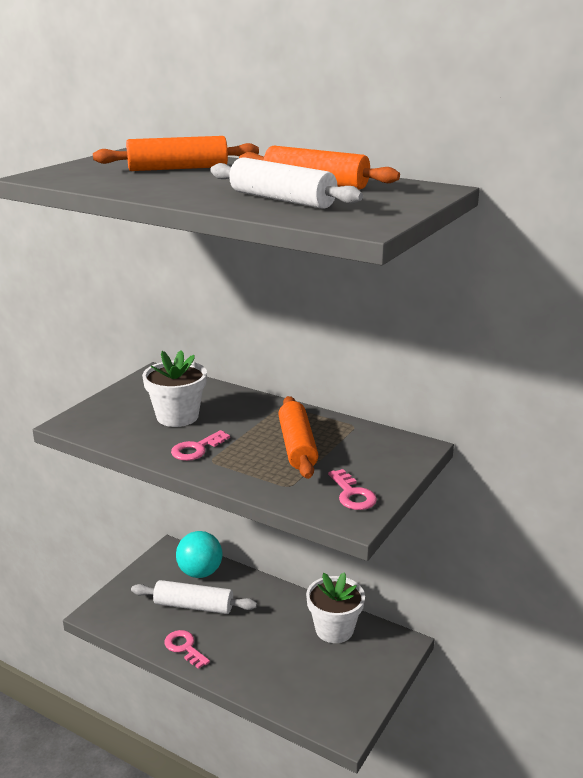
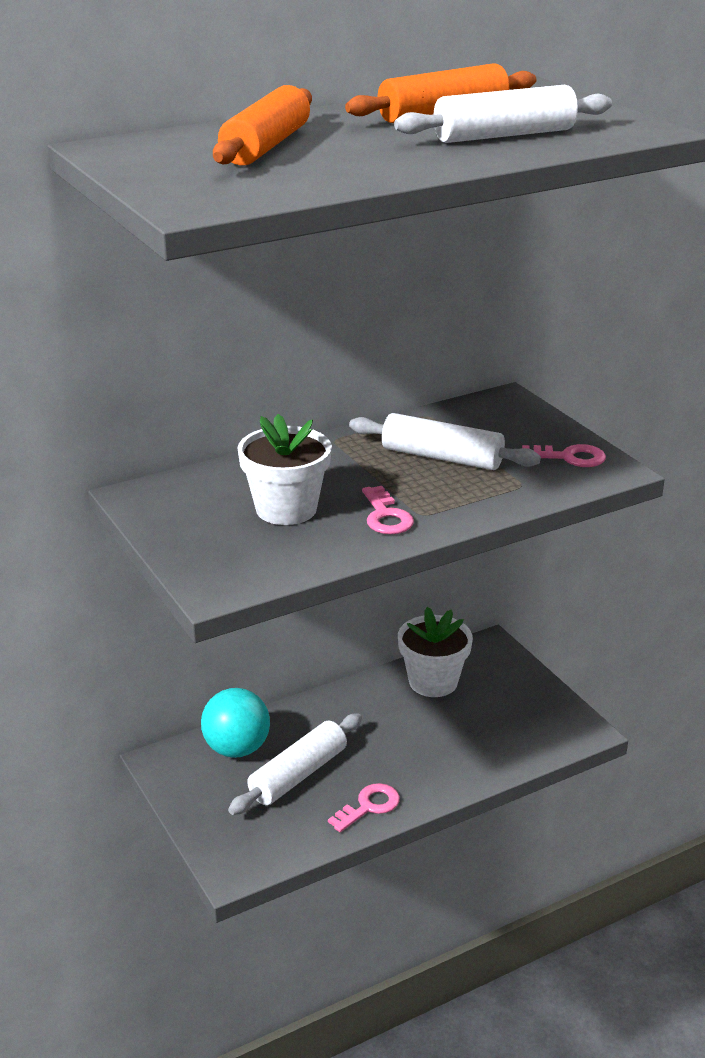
camera: 60 degrees left, 5 degrees up
pink key [165,630,210,669] -> pink key turned 150 degrees clockwise [328,783,400,832]
orange rolling pin [278,396,318,479] -> white rolling pin [349,413,541,470]

